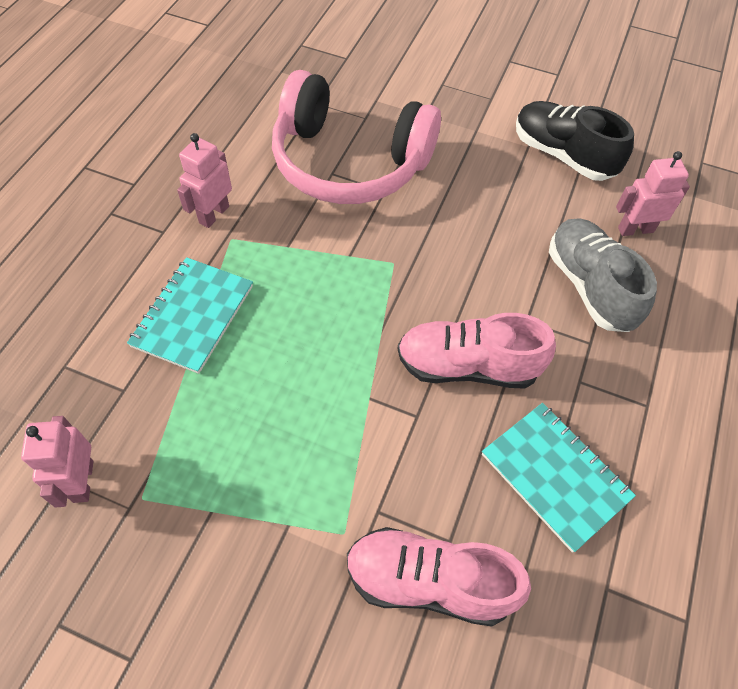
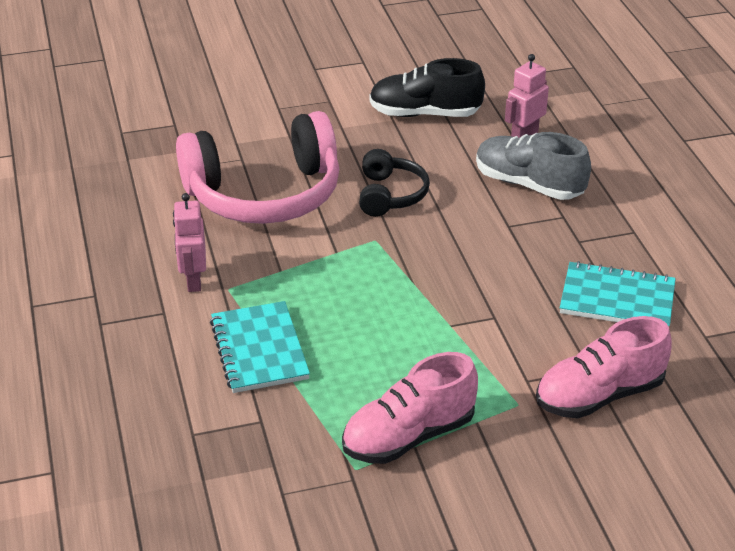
camera: 35 degrees left, 20 degrees down
pink robot [21,416,93,508] -> none
pink shoe [397,313,556,389] -> pink shoe moved to [342,352,478,464]
none -> black headphones [359,149,430,217]

